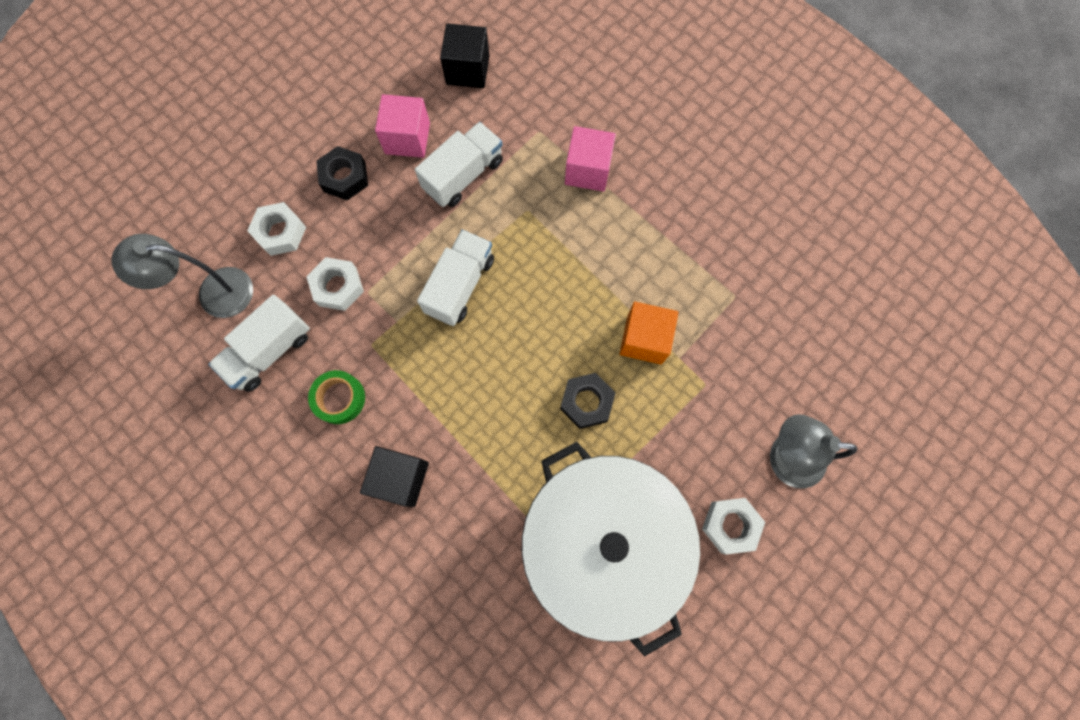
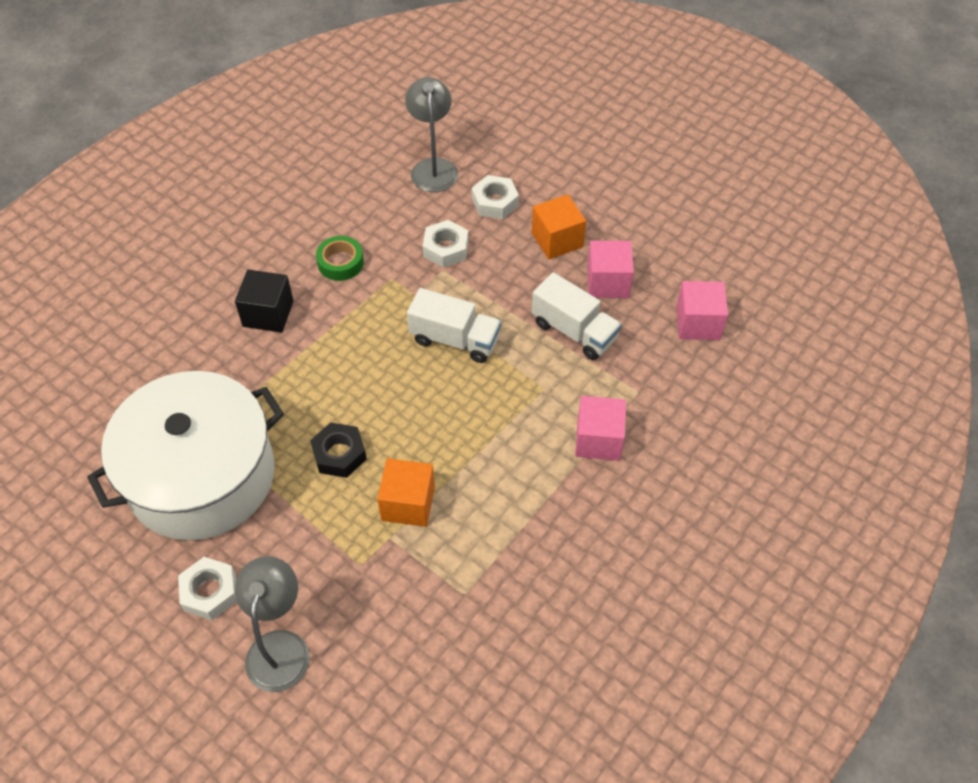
camera: 85 degrees right, 20 degrees down
white truck [208,295,310,392] -> none
black nut [316,146,368,200] -> orange cube [532,194,586,259]
black cube [440,23,490,88] -> pink cube [676,281,728,340]

